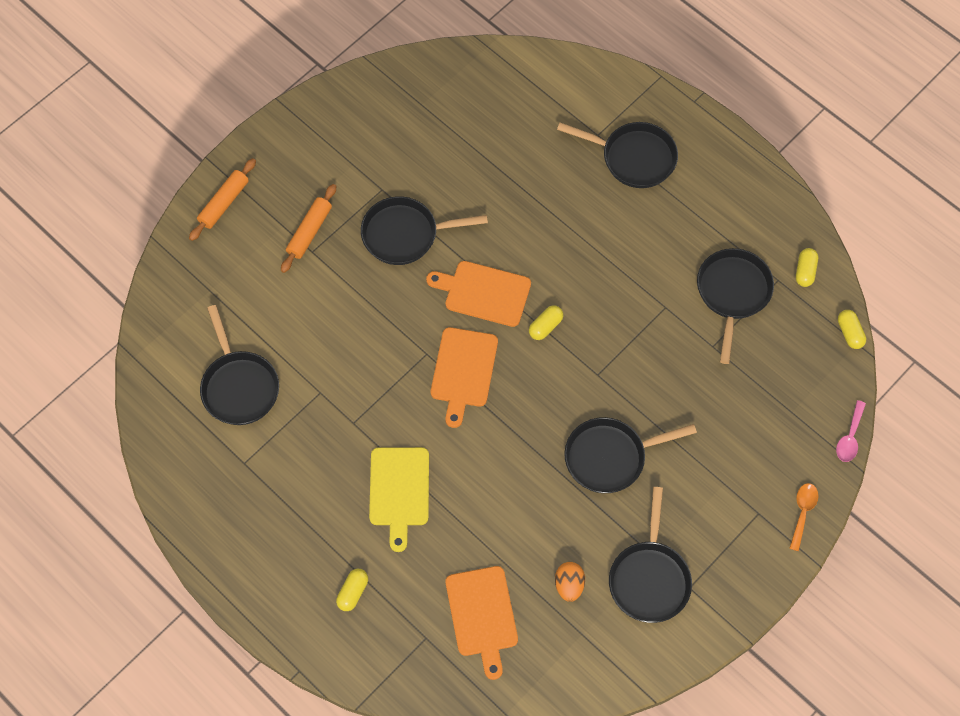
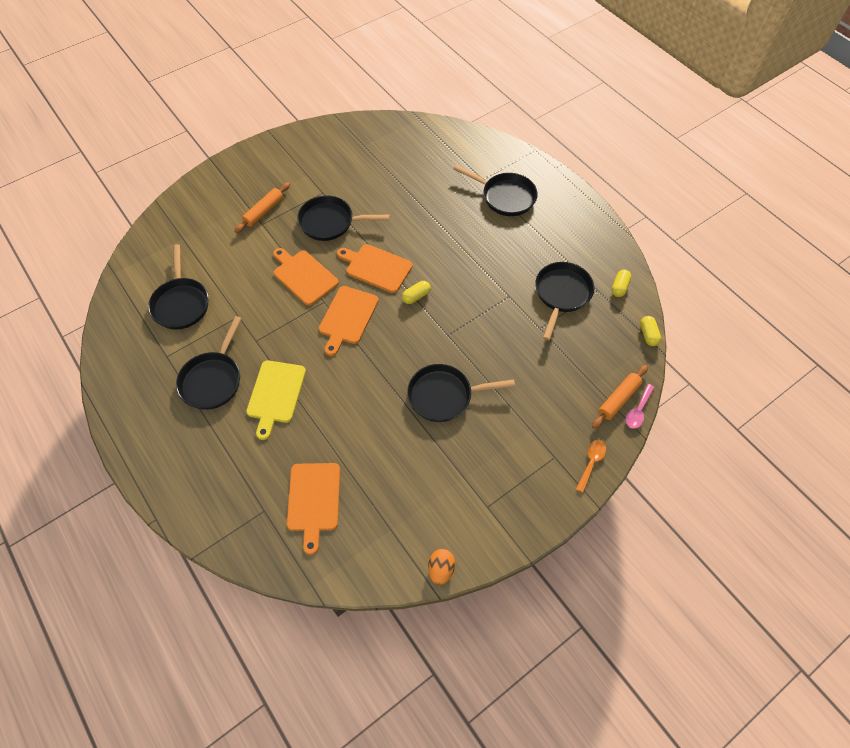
camera: 10 degrees right, 5 degrees down
orange rolling pin [189,158,256,241] -> orange rolling pin moved to [592,365,648,429]
yellow capsule [336,569,368,611] -> none
orange egg [555,562,585,602] -> orange egg moved to [428,549,455,585]
black pan [609,487,692,623] -> black pan moved to [176,316,242,410]
none -> orange cutting board [273,248,339,306]

